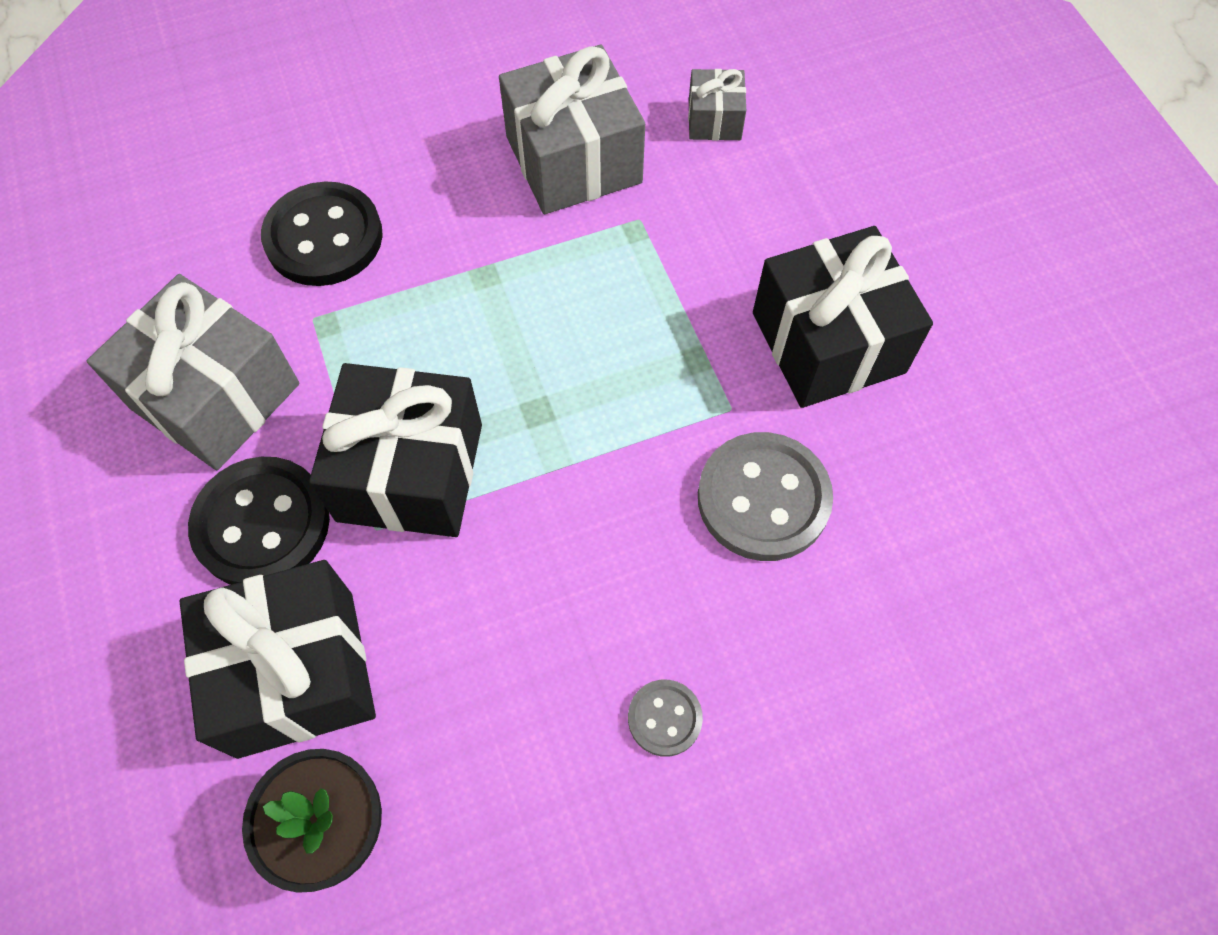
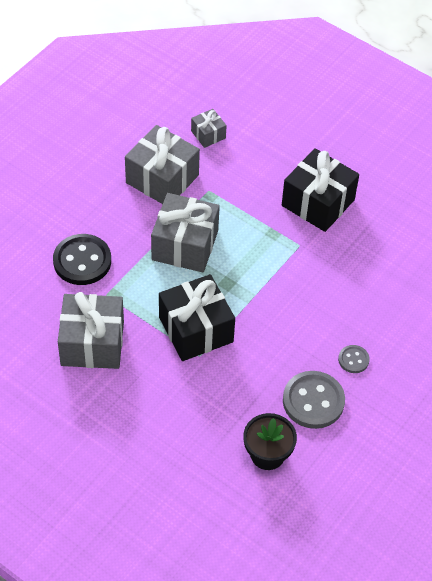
camera: 35 degrees left, 10 degrees down
black gift [179,560,376,759] -> none
black button [188,457,330,585] -> none
grey button [698,432,833,561] -> grey button moved to [283,371,345,429]
none -> grey gift [151,193,220,272]

